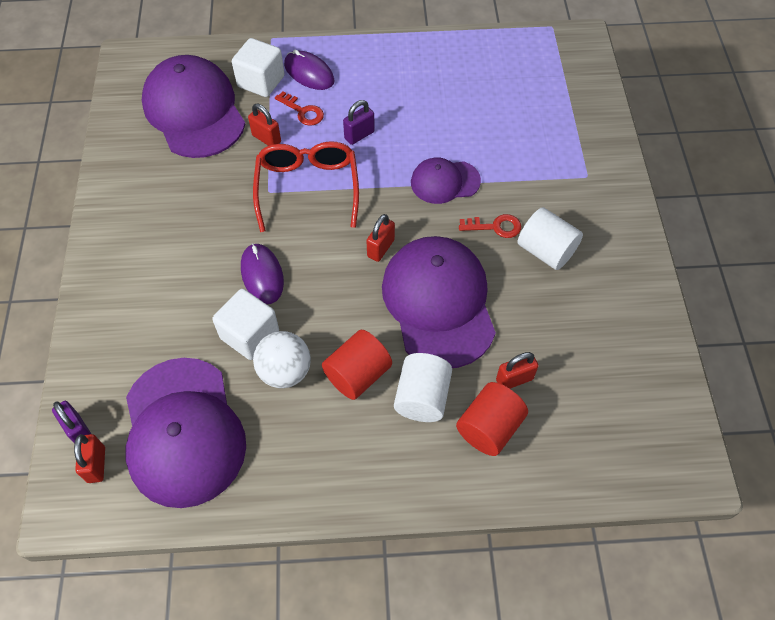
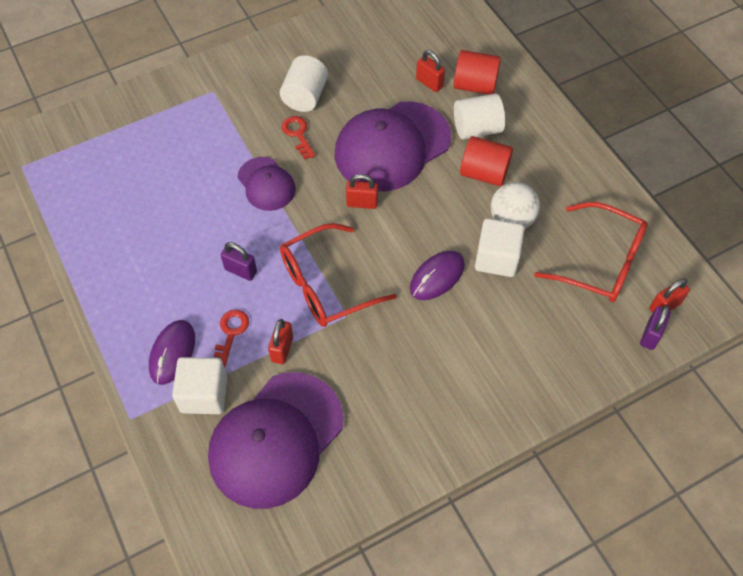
camera: 115 degrees left, 0 degrees up
purple cap [126,358,246,508] -> red glasses [534,202,648,302]

